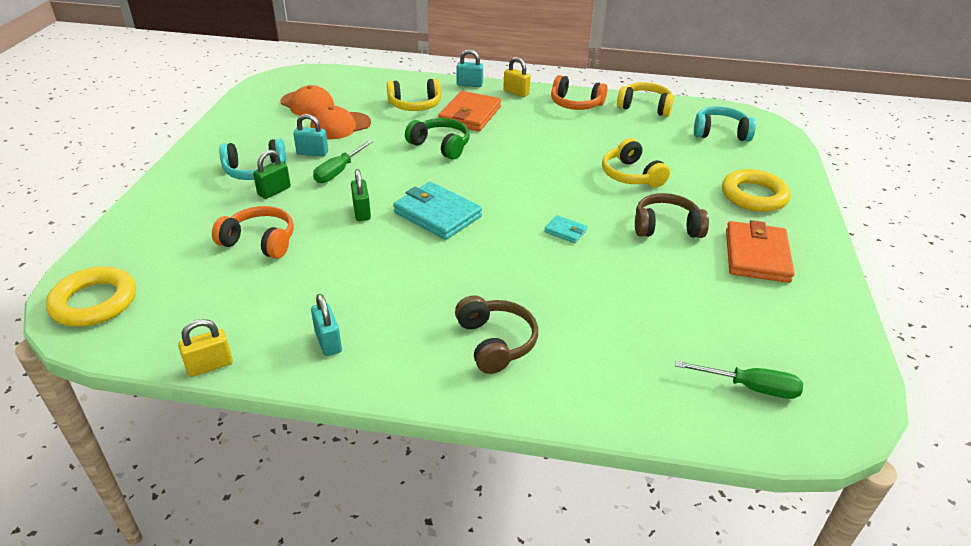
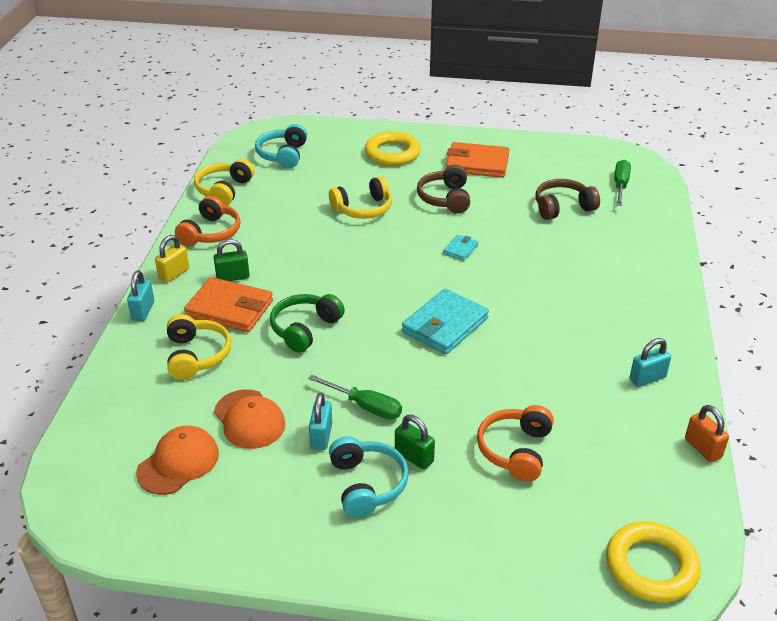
camera: 90 degrees left, 0 degrees up
yellow padlock [178,319,233,377] -> orange padlock [685,405,729,463]
green padlock [351,169,371,221] -> green padlock moved to [214,239,250,281]
brown headphones [455,295,538,374] -> brown headphones moved to [535,179,600,220]

